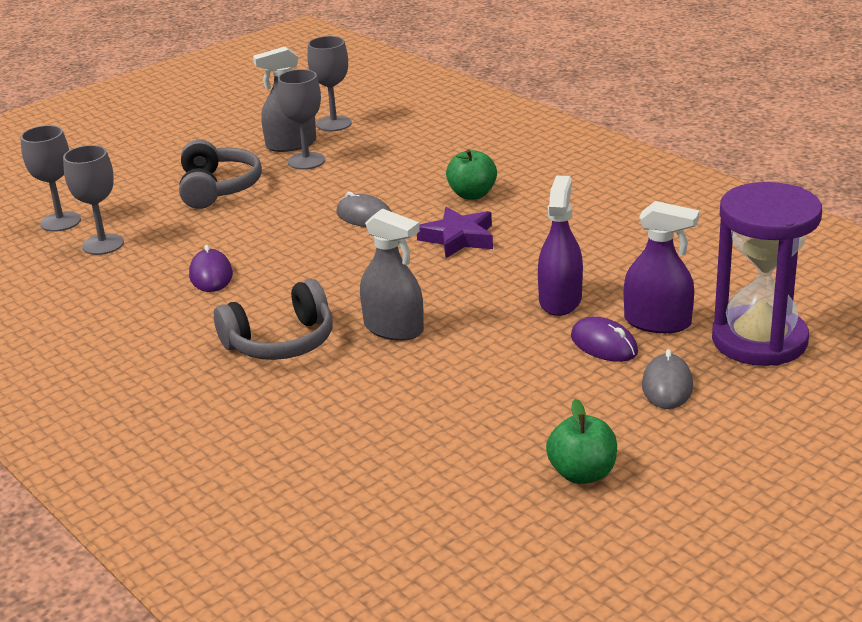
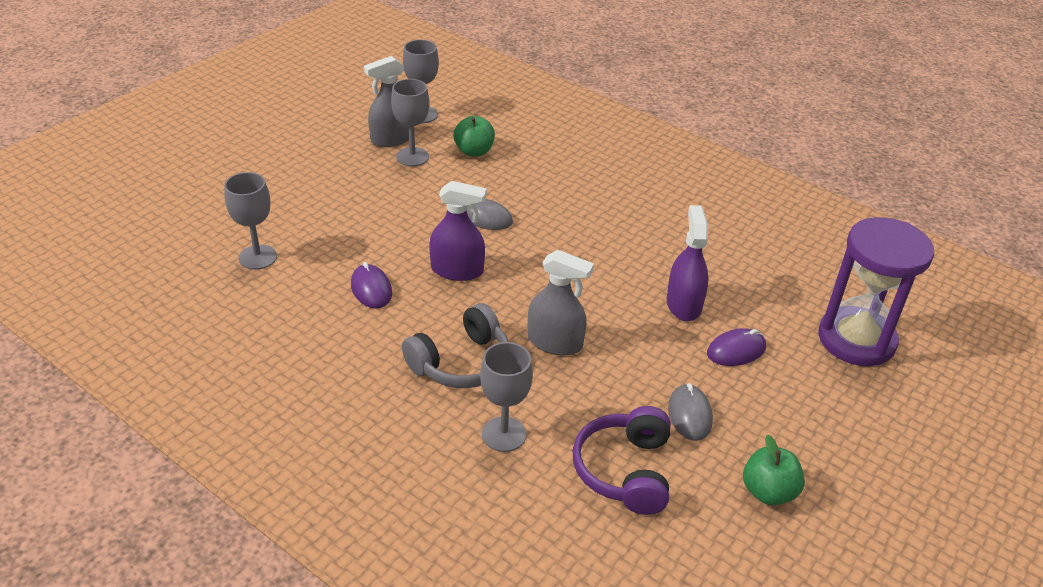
camera: 15 degrees left, 10 degrees up
grey goblet [20,125,81,232] -> grey goblet moved to [480,342,533,452]
grey headphones [179,140,262,209] -> none
purple star [417,207,493,258] -> none
green apple [446,149,497,200] -> green apple moved to [453,116,495,157]
purple mouse [571,317,638,362] -> purple mouse turned 60 degrees counterclockwise [707,328,766,366]
purple spray bottle [624,201,699,333] -> purple spray bottle moved to [429,181,487,281]
grey mouse [642,349,693,409] -> grey mouse moved to [668,383,713,441]
none -> purple headphones [573,406,670,515]

